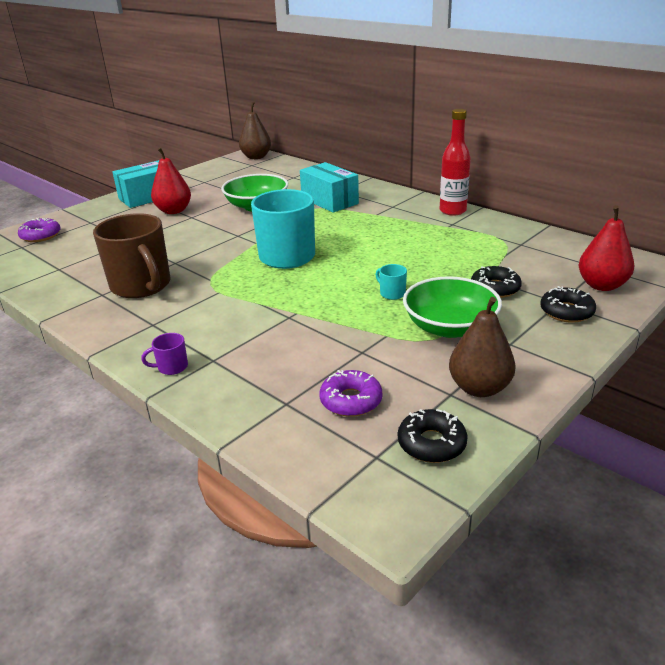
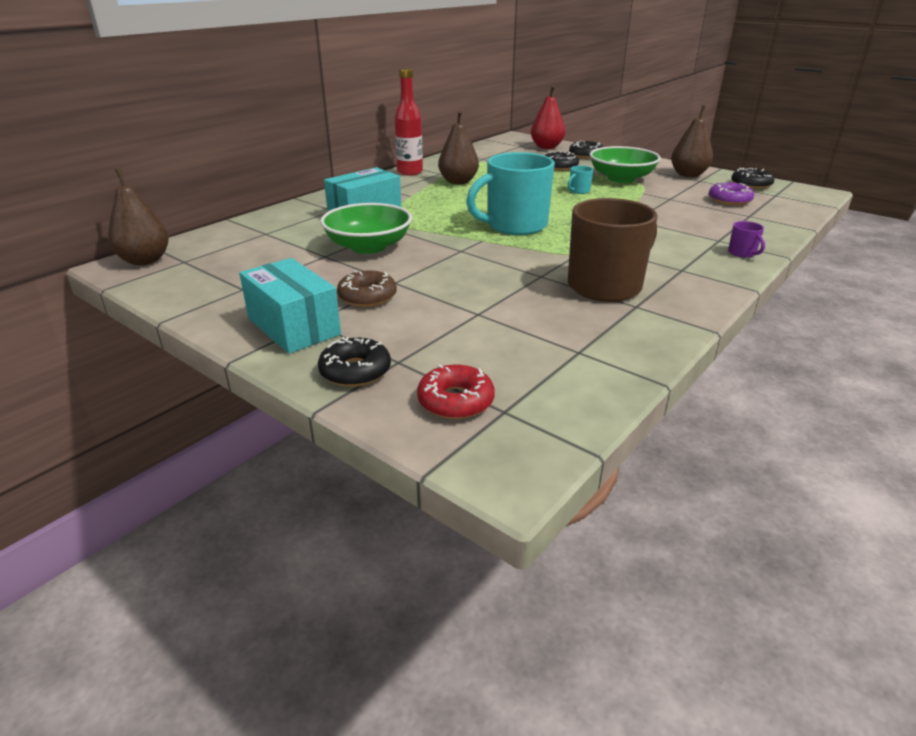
camera: 95 degrees left, 0 degrees up
purple donut [18,218,61,242] -> red donut [417,364,495,419]
red pear [151,147,191,214] -> brown donut [337,270,397,307]
none -> black donut [318,337,391,387]
none -> brown pear [438,111,479,184]

